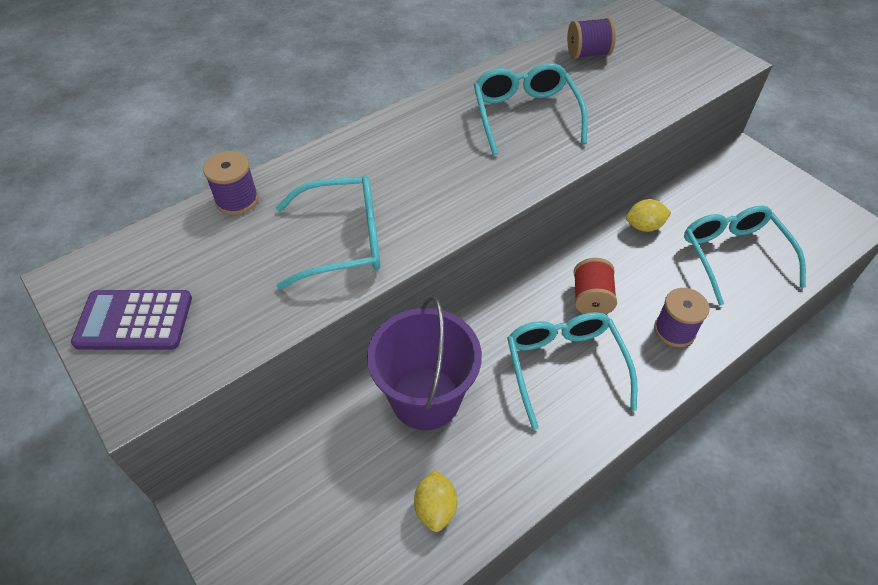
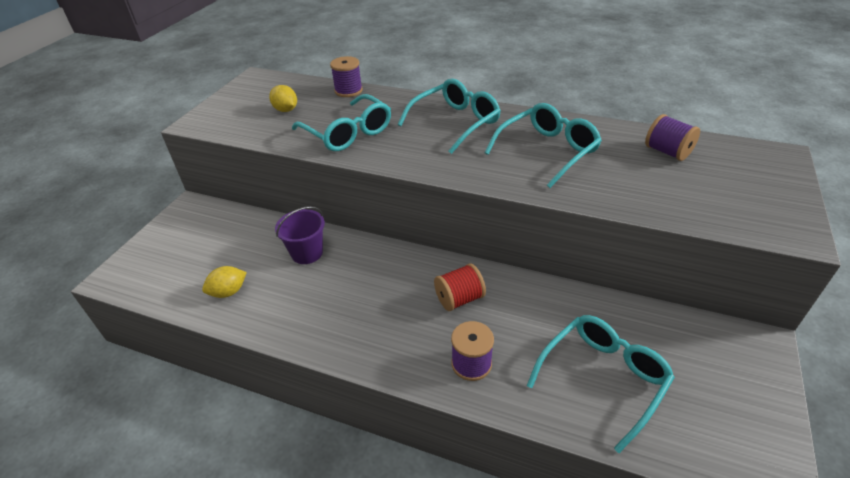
camera: 60 degrees right, 10 degrees down
purple calculator [71,290,192,350] -> none
purple bucket [367,296,482,430] -> purple bucket [275,206,325,264], size x0.61
turquoise glasses [507,312,637,430] -> turquoise glasses moved to [398,79,501,154]
yellow lemon [626,199,671,232] -> yellow lemon moved to [269,85,297,112]

